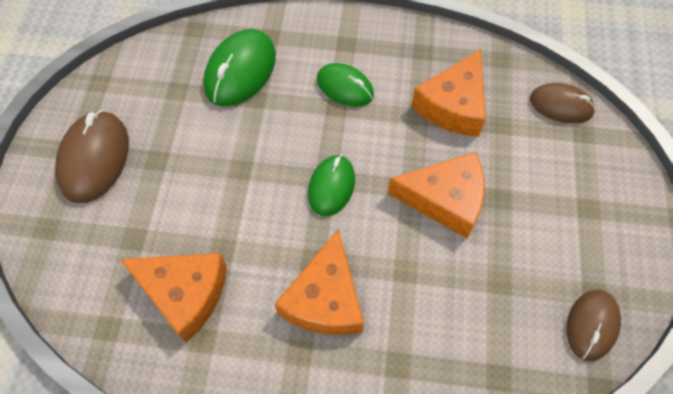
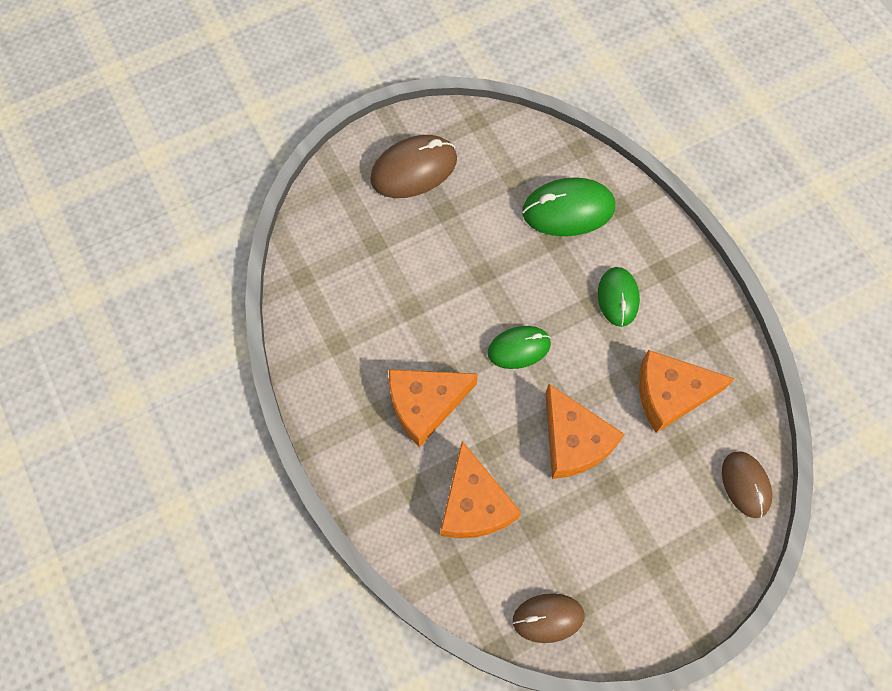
camera: 55 degrees right, 5 degrees up
orange cheese [120,253,227,343] -> orange cheese moved to [440,441,521,538]

